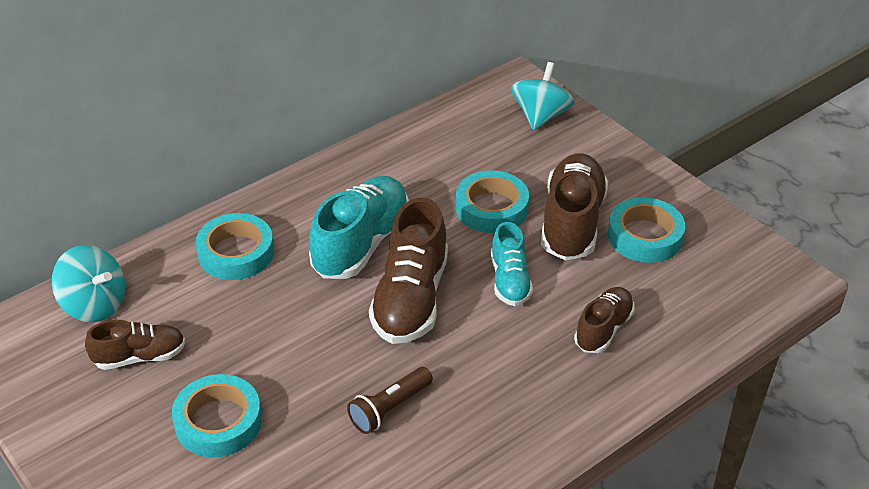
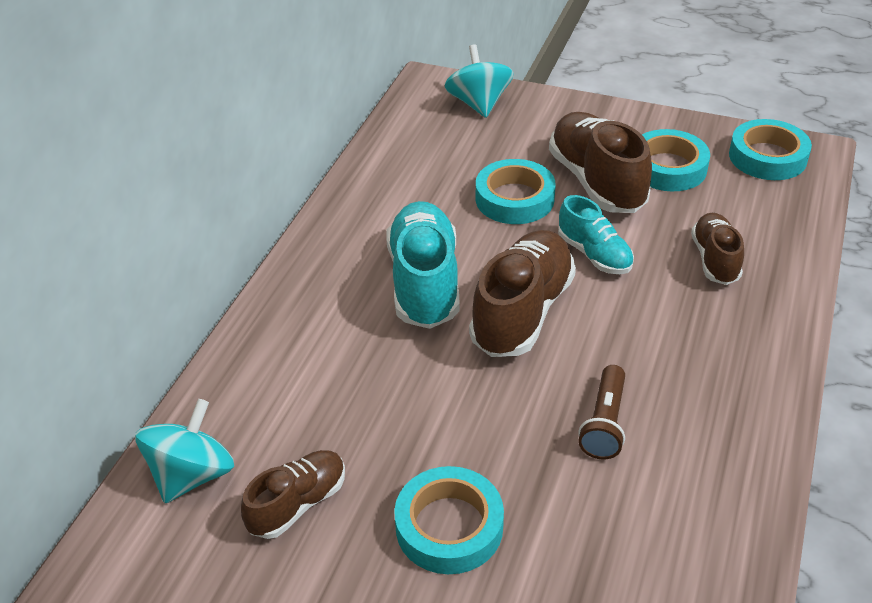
camera: 30 degrees left, 0 degrees up
turquoise spinning top [52,245,125,322] -> turquoise spinning top turned 60 degrees counterclockwise [135,399,234,503]
turquoise tape [196,213,274,280] -> turquoise tape moved to [729,119,812,180]
brown shoe [369,198,448,344] -> brown shoe turned 135 degrees counterclockwise [469,230,576,357]

